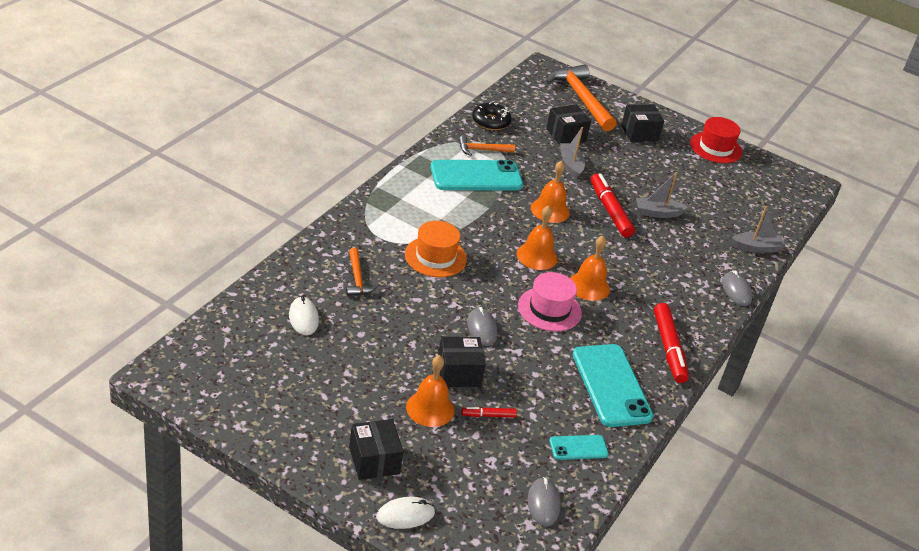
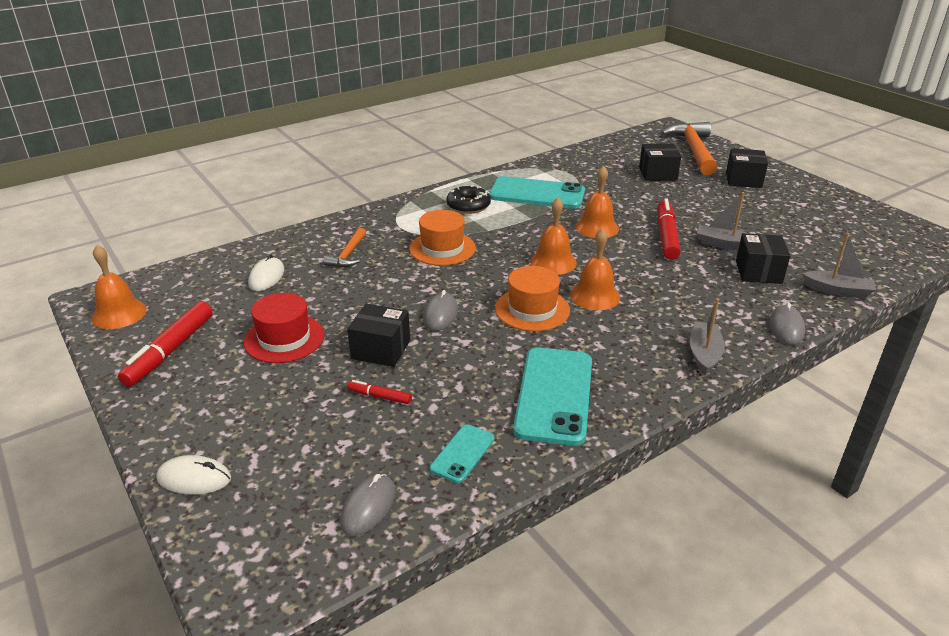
camera: 30 degrees right, 5 degrees down
black box [349,419,403,480] -> black box moved to [736,233,790,284]
orange bell [406,355,454,427] -> orange bell moved to [92,245,147,329]
orange hammer [459,136,515,156] -> none
black donut [472,102,511,130] -> black donut moved to [447,185,491,214]
pink hat [518,272,582,332] -> orange hat [495,266,570,331]
turquoise phone [549,435,608,460] -> turquoise phone turned 75 degrees counterclockwise [430,424,495,483]
grey boat [560,127,585,179] -> grey boat moved to [690,298,725,375]
red marker [654,303,689,383] -> red marker moved to [118,302,213,387]
red hat [690,117,742,163] -> red hat moved to [244,293,325,363]

